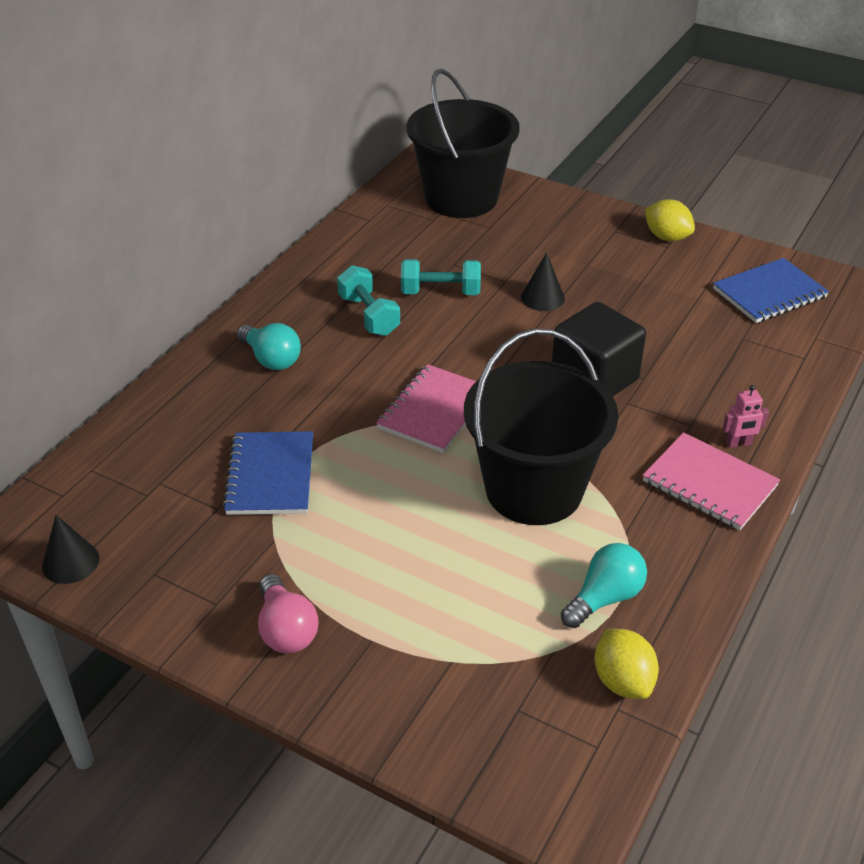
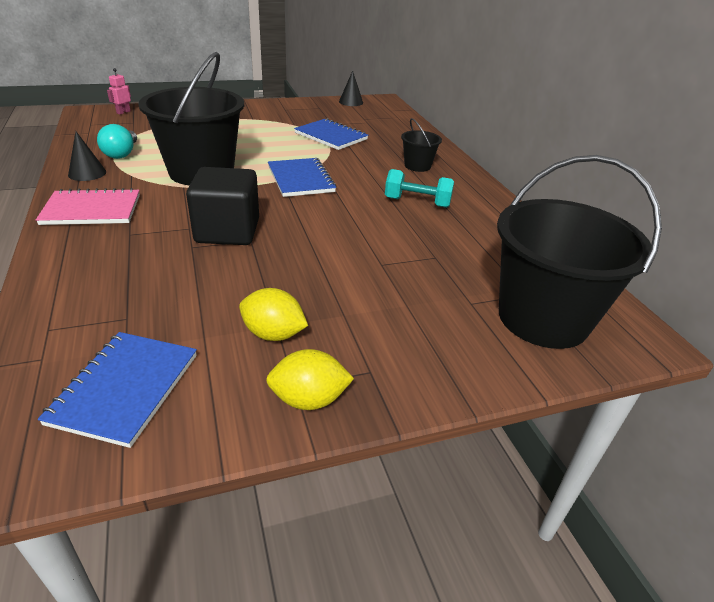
camera: 130 degrees right, 5 degrees down
turquoise light bulb [237,323,301,370] -> black bucket [401,118,442,172]
pink light bulb [258,574,318,653] -> none
pink notebook [376,364,476,453] -> blue notebook [268,158,336,197]
turquoise dumbbell [401,259,481,295] -> none
black cone [521,253,565,311] -> black cone moved to [68,132,106,181]
yellow lemon [595,629,659,699] -> yellow lemon moved to [239,288,308,341]
pink robot [722,385,769,448] -> pink robot moved to [107,68,131,115]

